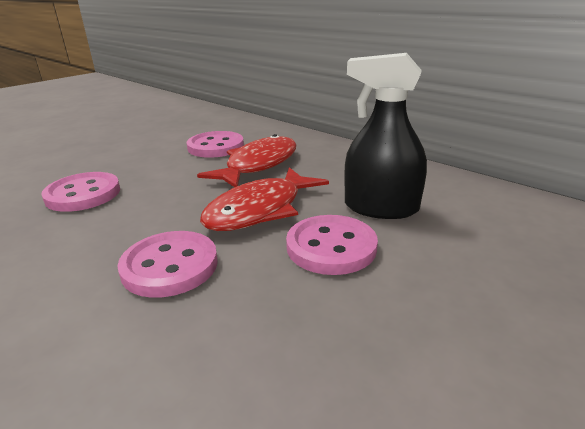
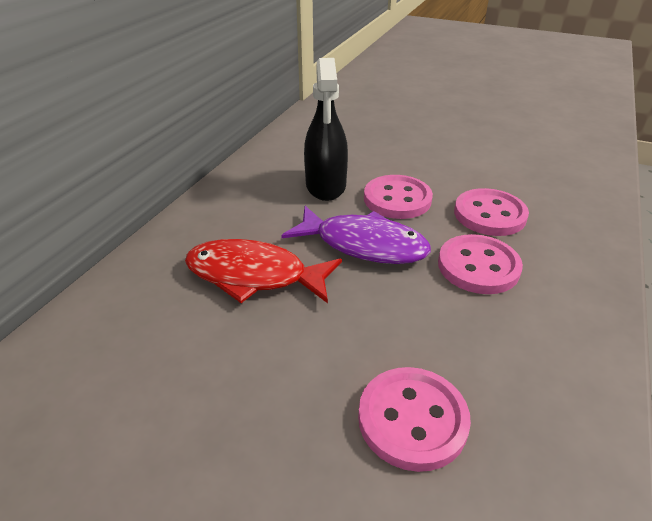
camera: 110 degrees left, 10 degrees up
pink button [187,131,244,158] -> pink button moved to [454,188,529,236]
red fish [200,167,329,231] -> purple fish [281,206,431,264]

